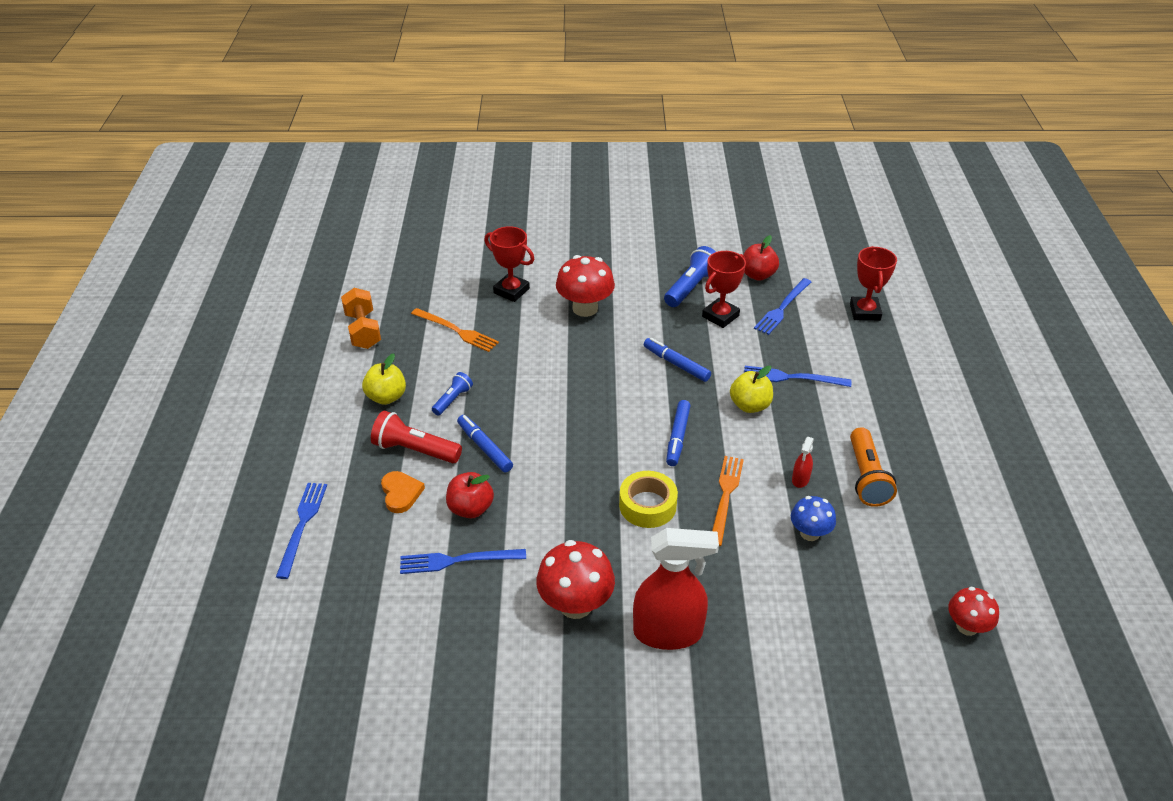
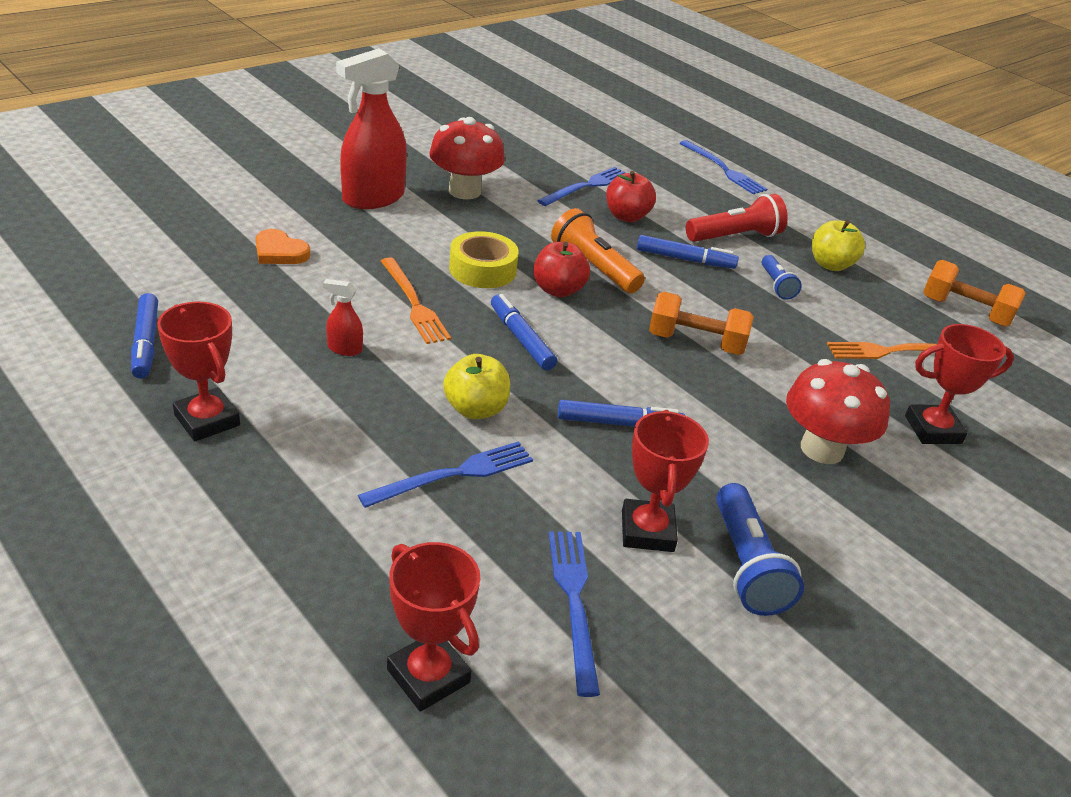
camera: 135 degrees right, 5 degrees down
orange heart [381,471,425,513] -> orange heart moved to [256,229,310,264]
red apple [743,235,779,281] -> red apple moved to [533,242,590,297]
blue mushroom [791,496,836,541] -> none
red spray bottle [792,437,814,488] -> red spray bottle turned 60 degrees counterclockwise [323,279,363,356]
orange flashlight [850,427,897,507] -> orange flashlight moved to [551,208,645,293]
red mushroom [948,587,999,636] -> none
none -> blue marker [131,293,158,379]
none -> red trophy [157,302,240,441]
none -> orange dumbbell [649,292,754,355]

